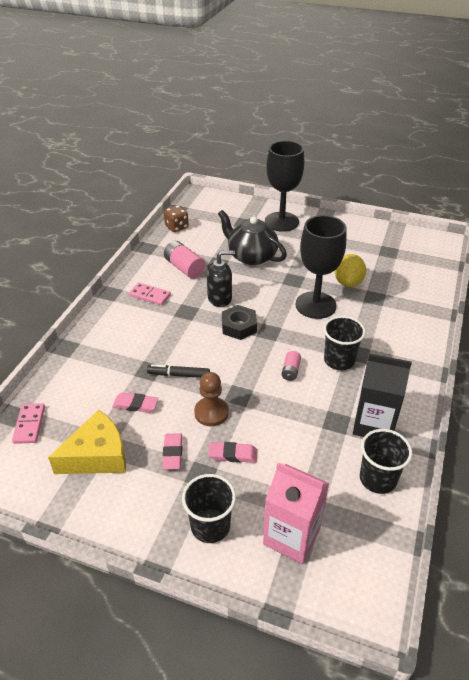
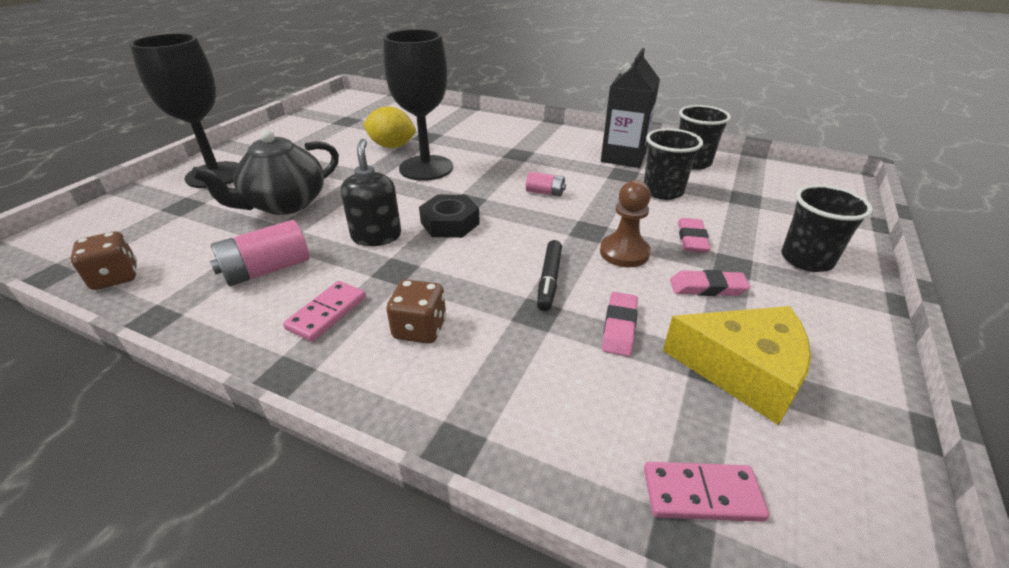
camera: 85 degrees left, 5 degrees down
yellow cheese [48,410,126,474] -> yellow cheese turned 135 degrees clockwise [663,306,811,425]
pink carton [263,462,329,564] -> none
black cup [324,316,366,370] -> black cup moved to [644,128,703,200]
none -> brown dice [386,279,446,344]

